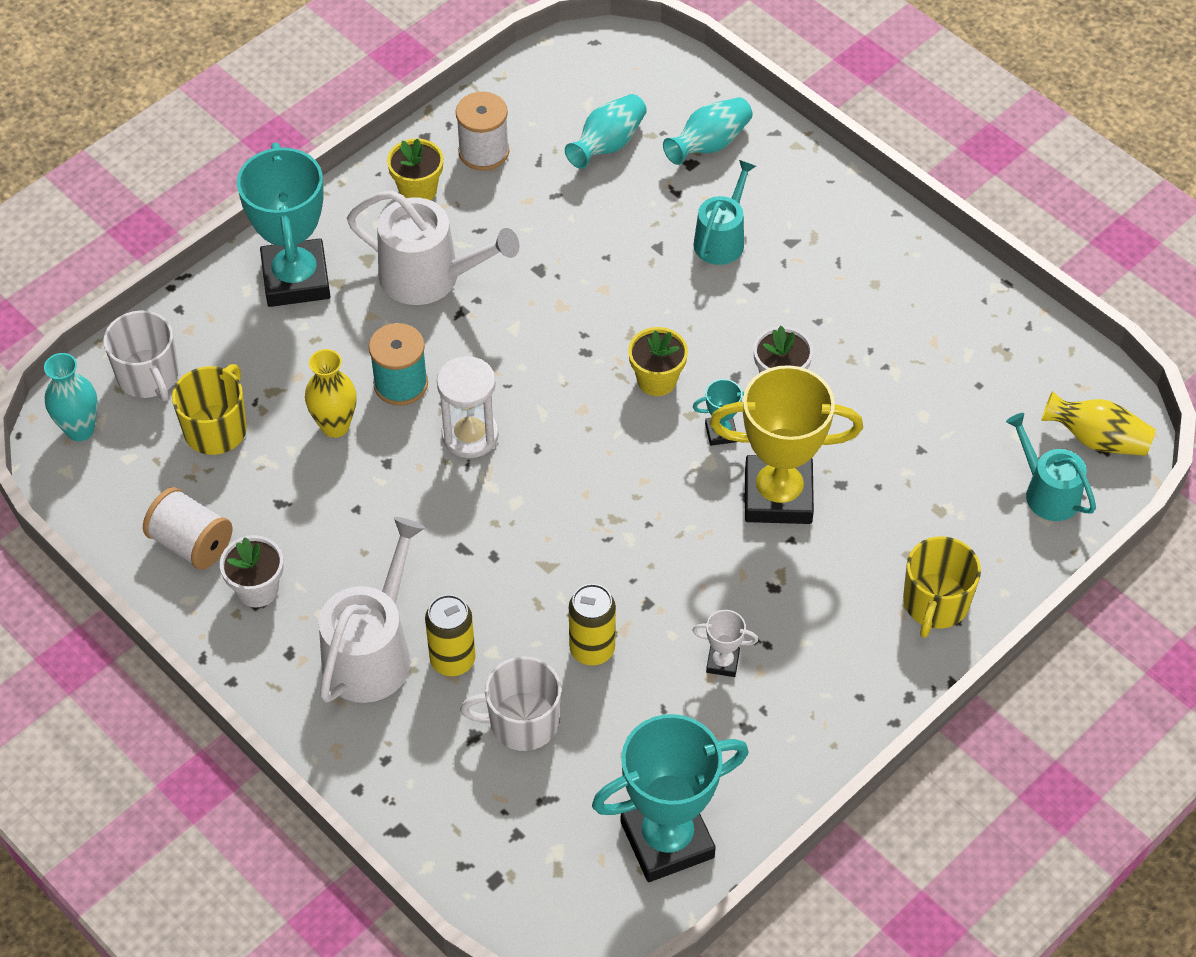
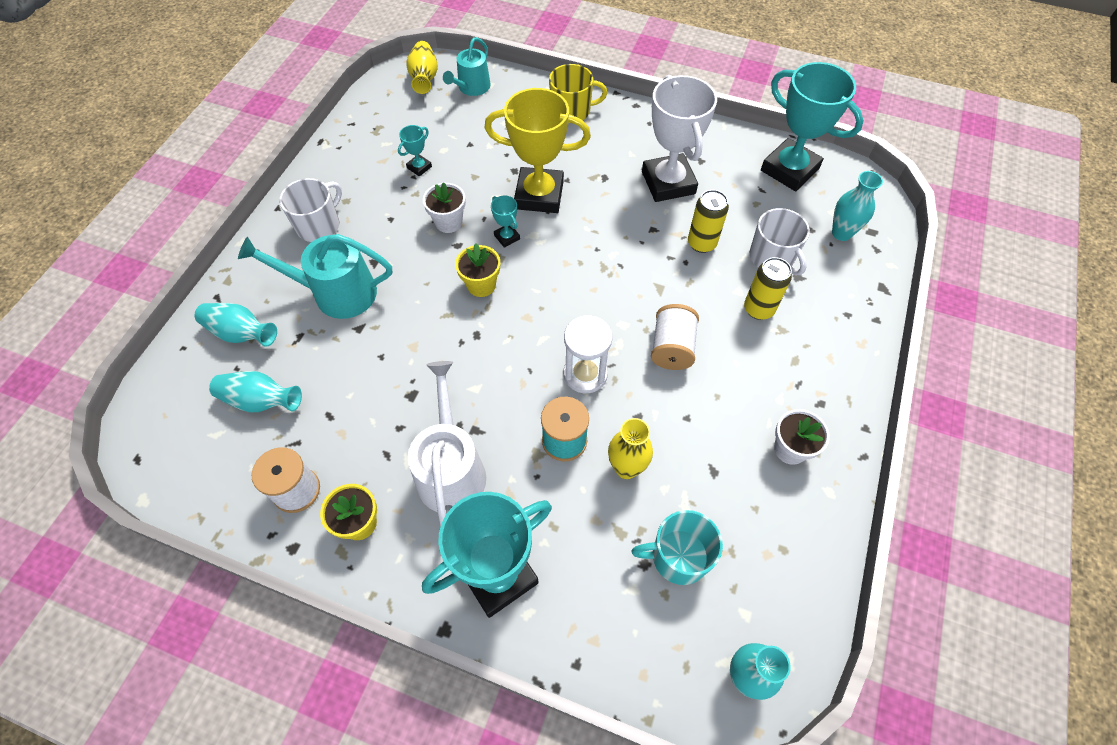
camera: 115 degrees left, 5 degrees up
white mug [103,310,179,401] -> white mug moved to [279,178,342,242]
white spool [143,487,233,570] -> white spool moved to [651,304,699,370]
yellow mug [172,364,247,455] -> turquoise mug [631,510,723,585]
white watering can [319,517,425,703] -> none
white trophy [692,610,758,677] -> white trophy [642,75,717,202], size x2.36
turquoise watering can [693,160,756,265] -> turquoise watering can [238,234,392,319], size x1.55
yellow trophy [710,365,863,524] -> yellow trophy turned 60 degrees counterclockwise [484,88,591,213]
none -> turquoise trophy [398,125,432,177]
none -> turquoise vase [832,171,883,241]

